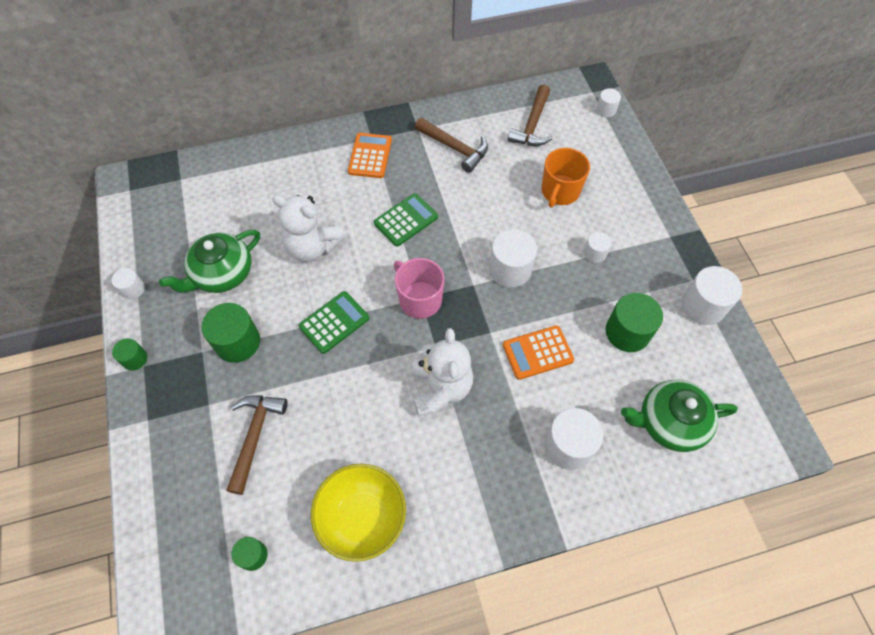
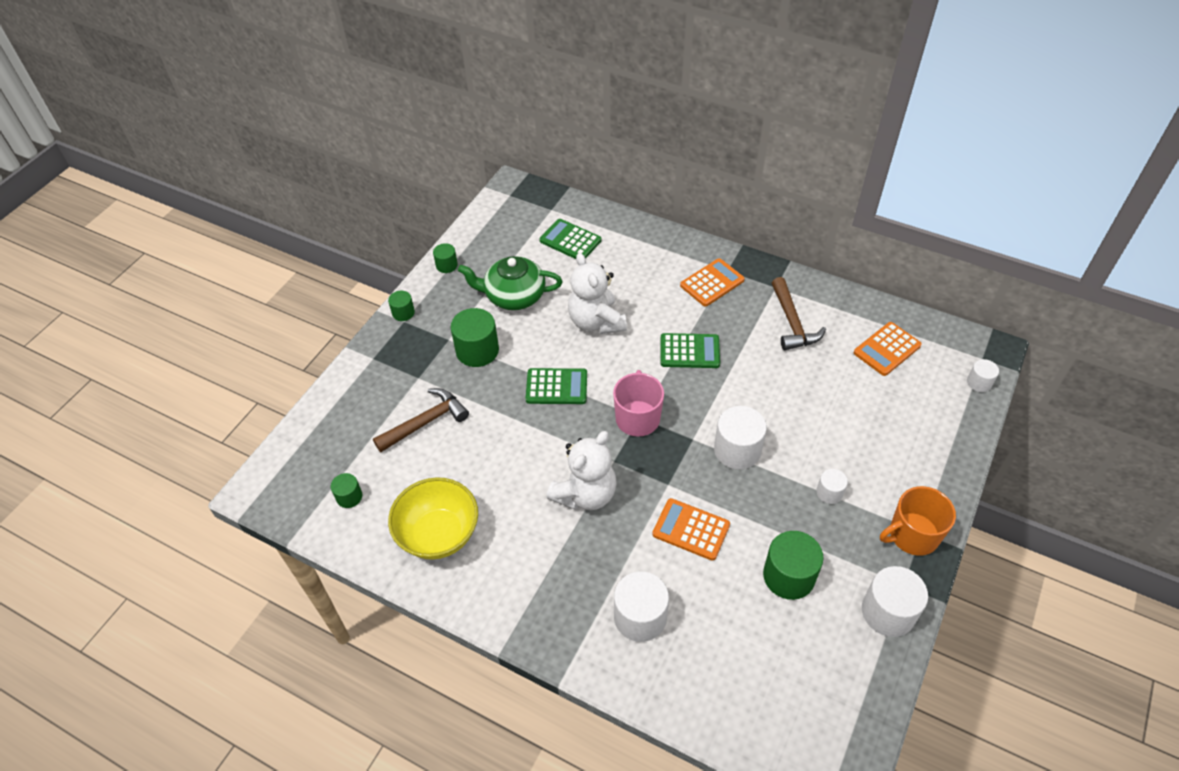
camera: 45 degrees right, 10 degrees down
white cylinder [112,268,145,299] -> green cylinder [433,243,458,273]
brown hammer [508,84,552,146] -> orange calculator [854,322,922,376]
orange mug [541,148,590,208] -> orange mug moved to [880,486,956,556]
green teapot [621,380,738,452] -> none
none -> green calculator [539,219,601,259]

